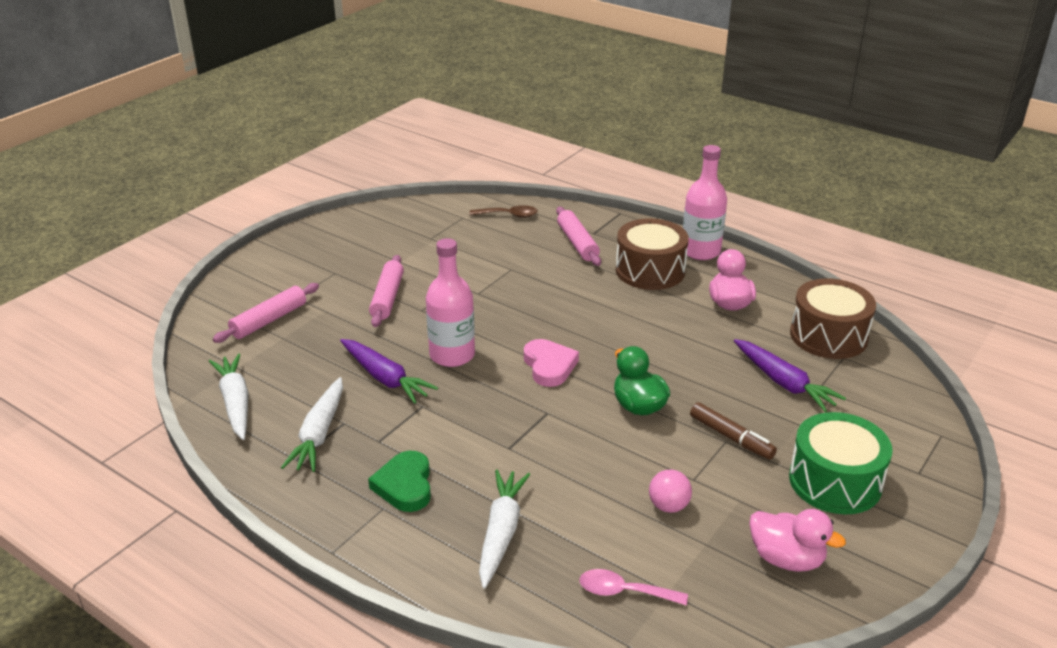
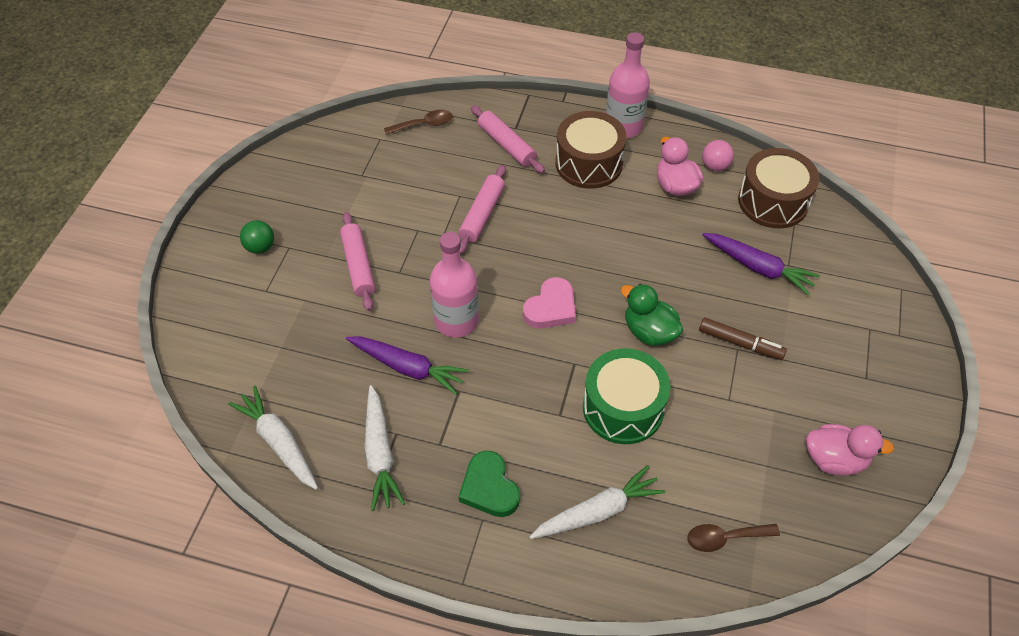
camera: 20 degrees left, 20 degrees up
pink rolling pin [213,283,319,343] -> pink rolling pin moved to [459,165,506,254]
white carrot [479,470,530,589] -> white carrot turned 75 degrees clockwise [529,465,665,539]
pink heart [524,339,579,387] -> pink heart turned 75 degrees clockwise [523,277,576,328]
pink spoon [579,569,688,606] -> brown spoon [687,524,780,552]
pink ball [649,470,692,513] -> pink ball moved to [702,140,734,171]
green drum [789,412,893,515] -> green drum moved to [583,348,670,444]
none -> green ball [240,220,274,254]

